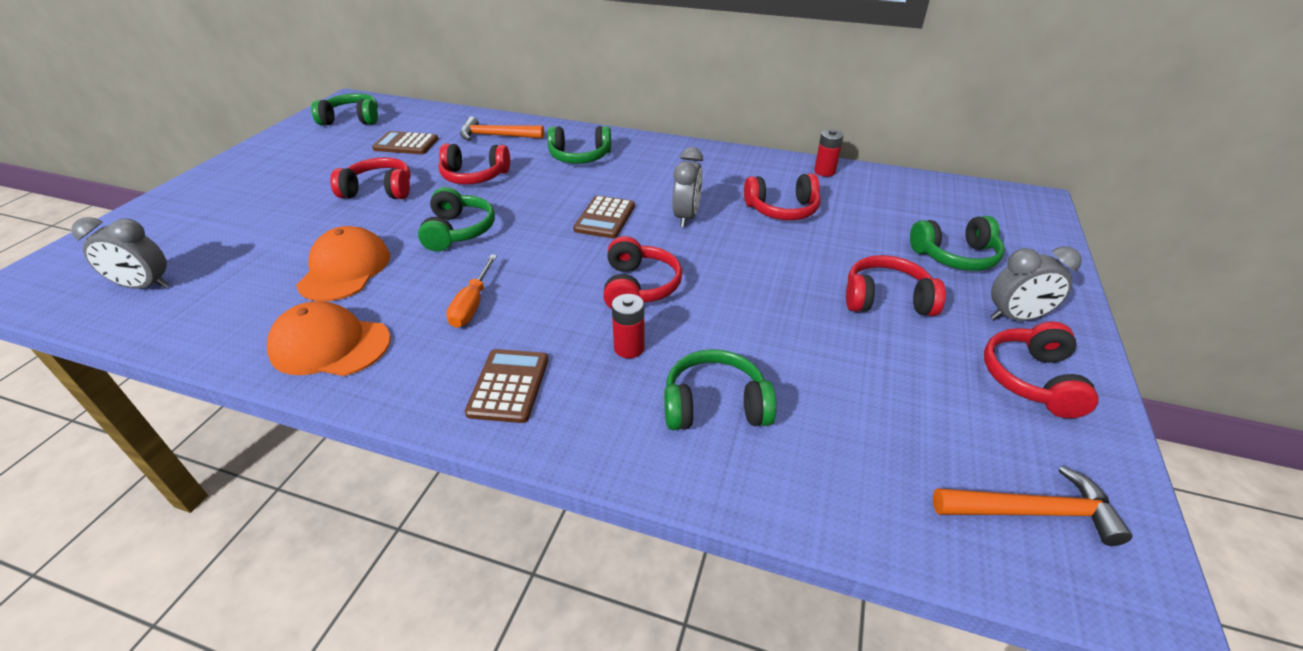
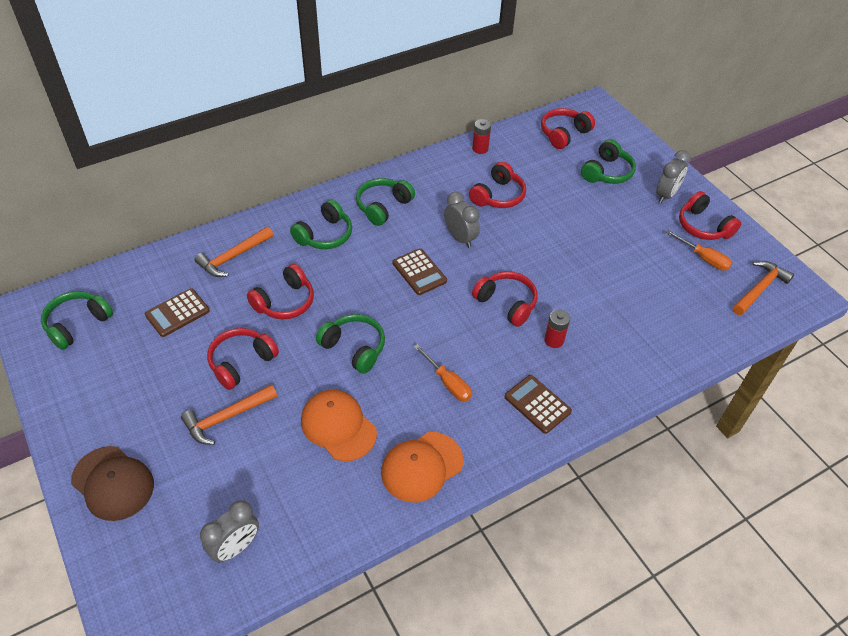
camera: 50 degrees left, 10 degrees up
green headphones [664,349,777,430] -> green headphones moved to [356,178,415,226]
red headphones [846,255,946,316] -> red headphones moved to [541,108,595,149]
none -> brown cap [71,446,154,521]
none -> orange hammer [181,384,277,445]
none -> orange screwdriver [666,230,732,271]

